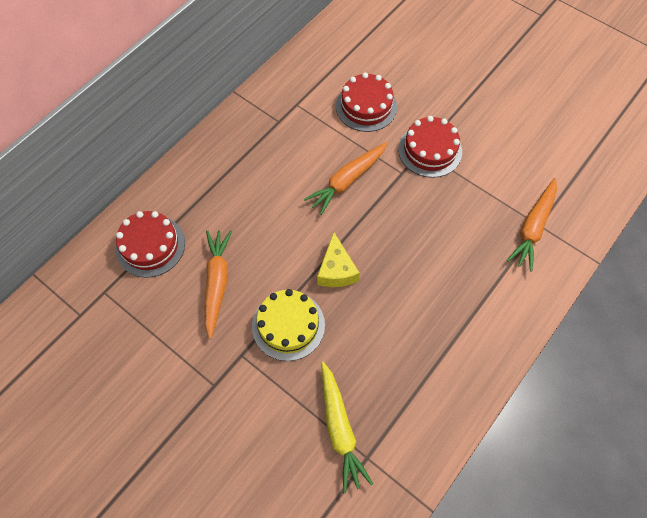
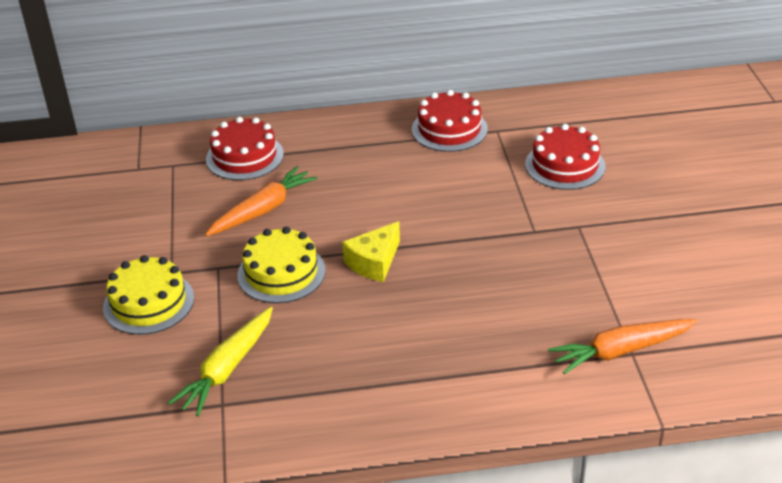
camera: 45 degrees right, 25 degrees down
orange carrot [304,142,387,215] -> none
red cake [398,116,462,178] -> red cake moved to [412,90,488,152]
none -> yellow cake [103,255,194,335]

